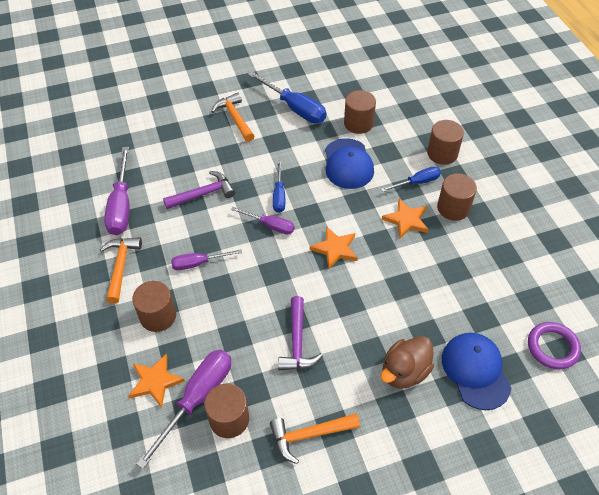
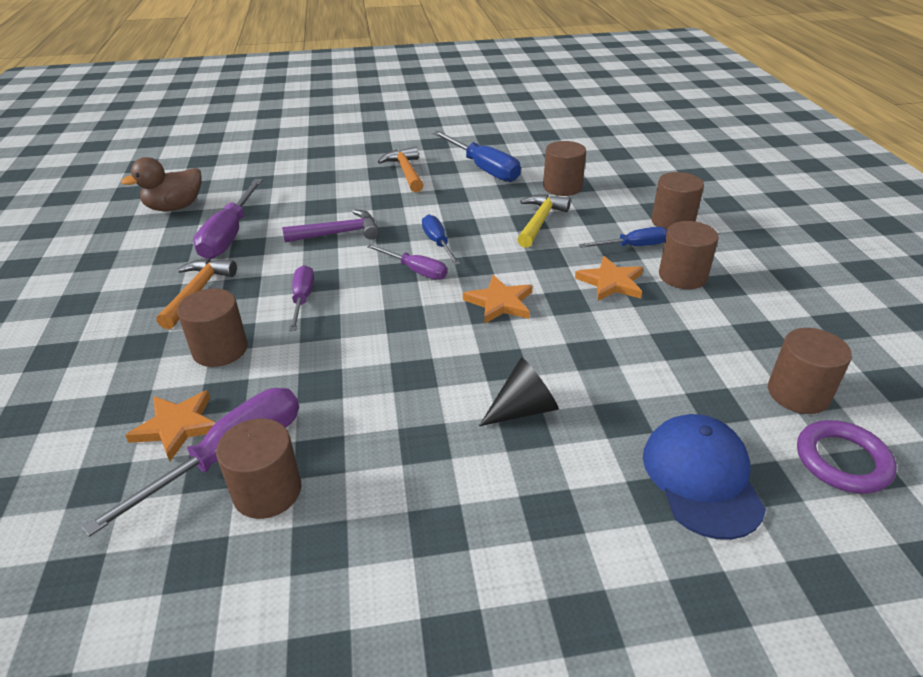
camera: 10 degrees right, 15 degrees down
purple screwdriver [171,249,242,270] -> purple screwdriver turned 90 degrees clockwise [289,265,314,331]
orange hammer [270,413,360,464] -> none
blue screwdriver [273,161,285,213] -> blue screwdriver turned 150 degrees clockwise [422,214,460,265]
purple hammer [278,296,323,371] -> none
blue cap [325,138,374,189] -> yellow hammer [517,194,571,248]
brown duck [381,336,434,389] -> brown duck moved to [121,157,201,211]
none -> black cone [479,357,559,426]
none -> brown cylinder [768,328,852,414]

